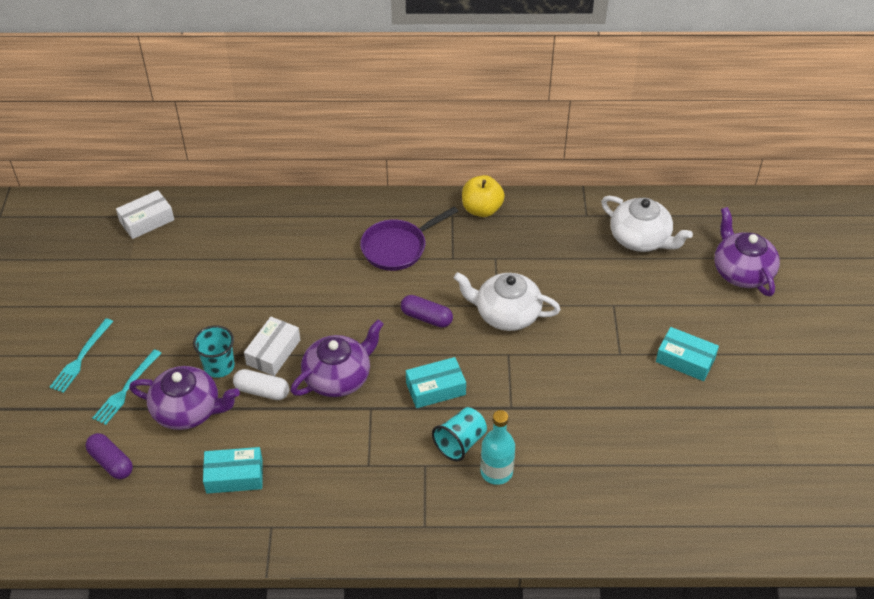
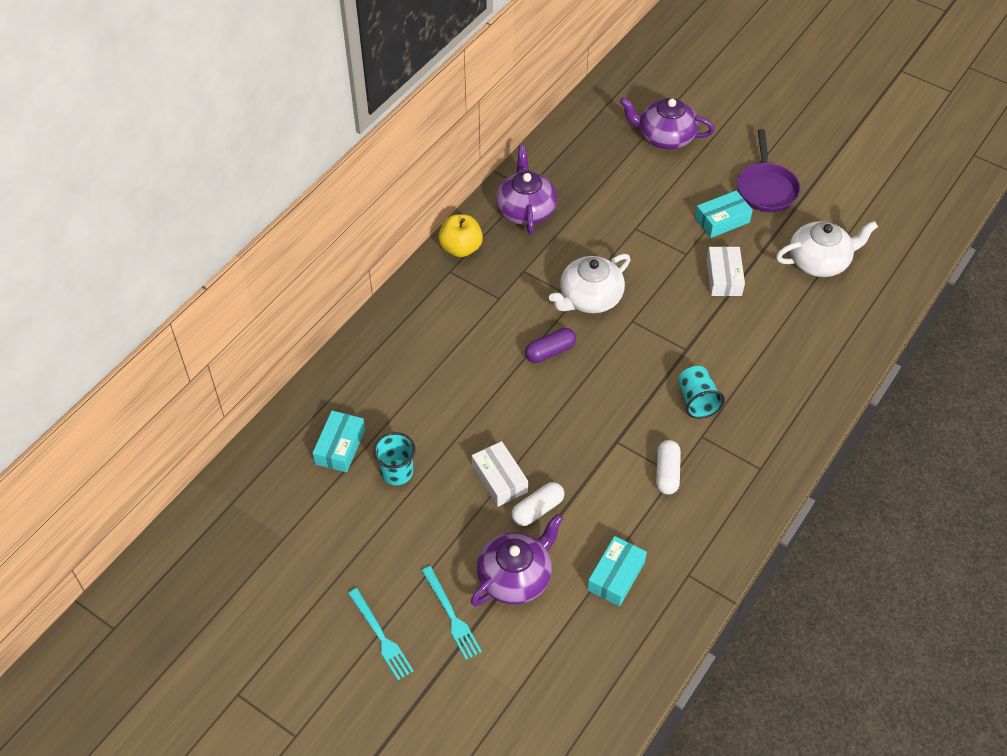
camera: 55 degrees left, 5 degrees up
purple capsule [85,433,133,479] -> none
white box [116,190,174,239] -> white box moved to [706,246,745,296]
turquoise cup [193,325,235,378] -> turquoise cup moved to [373,432,416,485]
purple teapot [291,319,384,397] -> purple teapot moved to [496,145,557,235]
purple pan [360,206,458,271] -> purple pan moved to [737,129,800,212]
turquoise box [406,357,466,408] -> turquoise box moved to [313,411,365,472]
turquoise bottle [480,410,515,485] -> none
white teapot [601,196,693,252] -> white teapot moved to [776,221,878,277]
none -> white capsule [656,440,681,495]

